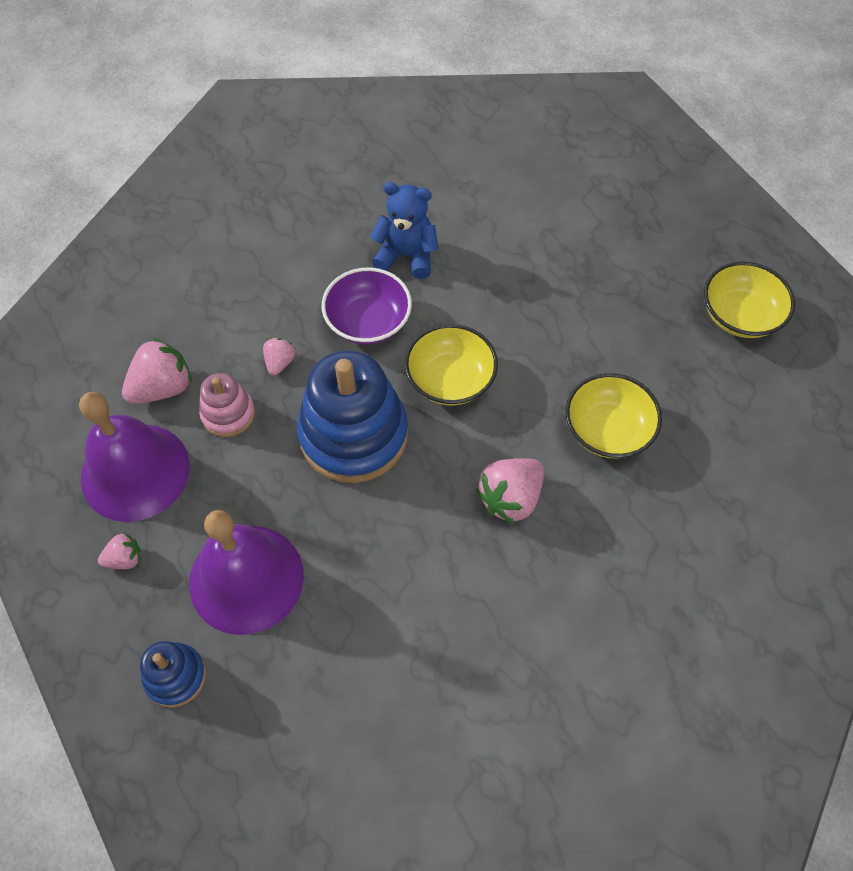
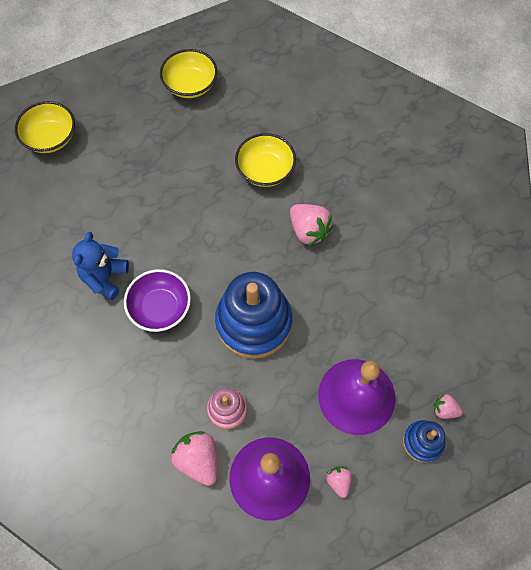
camera: 85 degrees left, 5 degrees up
pink strawberry [263,338,295,376] -> pink strawberry moved to [434,394,463,419]
yellow bowl [404,324,498,405] -> yellow bowl moved to [15,101,75,153]

